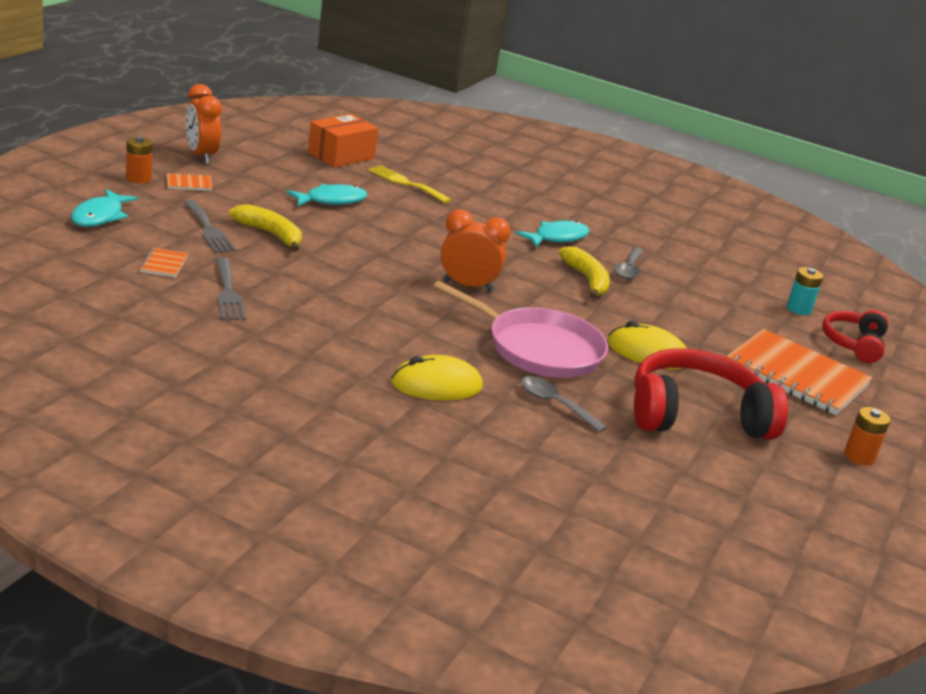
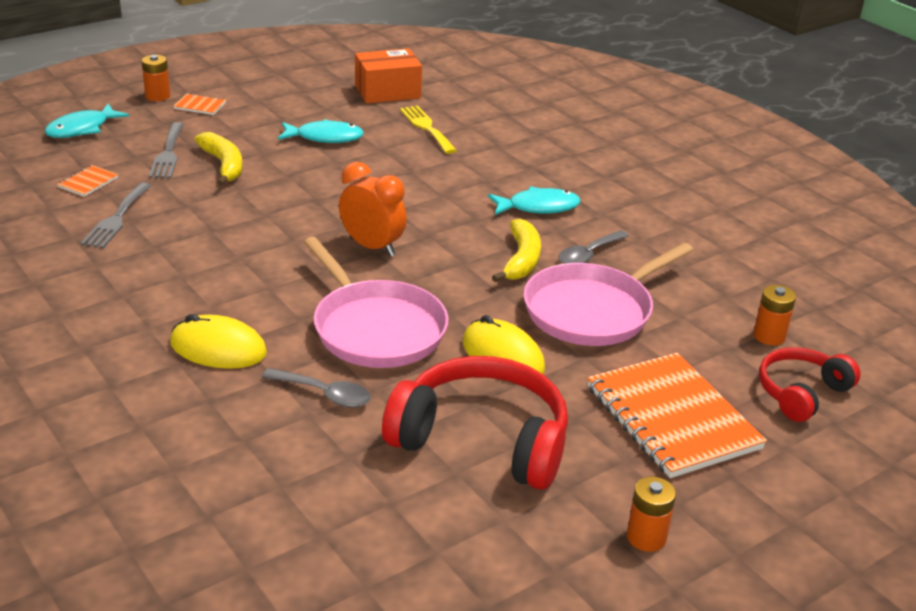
camera: 30 degrees right, 5 degrees up
orange clock [186,84,222,164] -> none
grey spoon [521,376,607,433] -> grey spoon turned 135 degrees clockwise [262,368,371,407]
turquoise battery [787,267,824,315] -> orange battery [753,285,796,345]
none -> pink pan [523,243,693,346]

